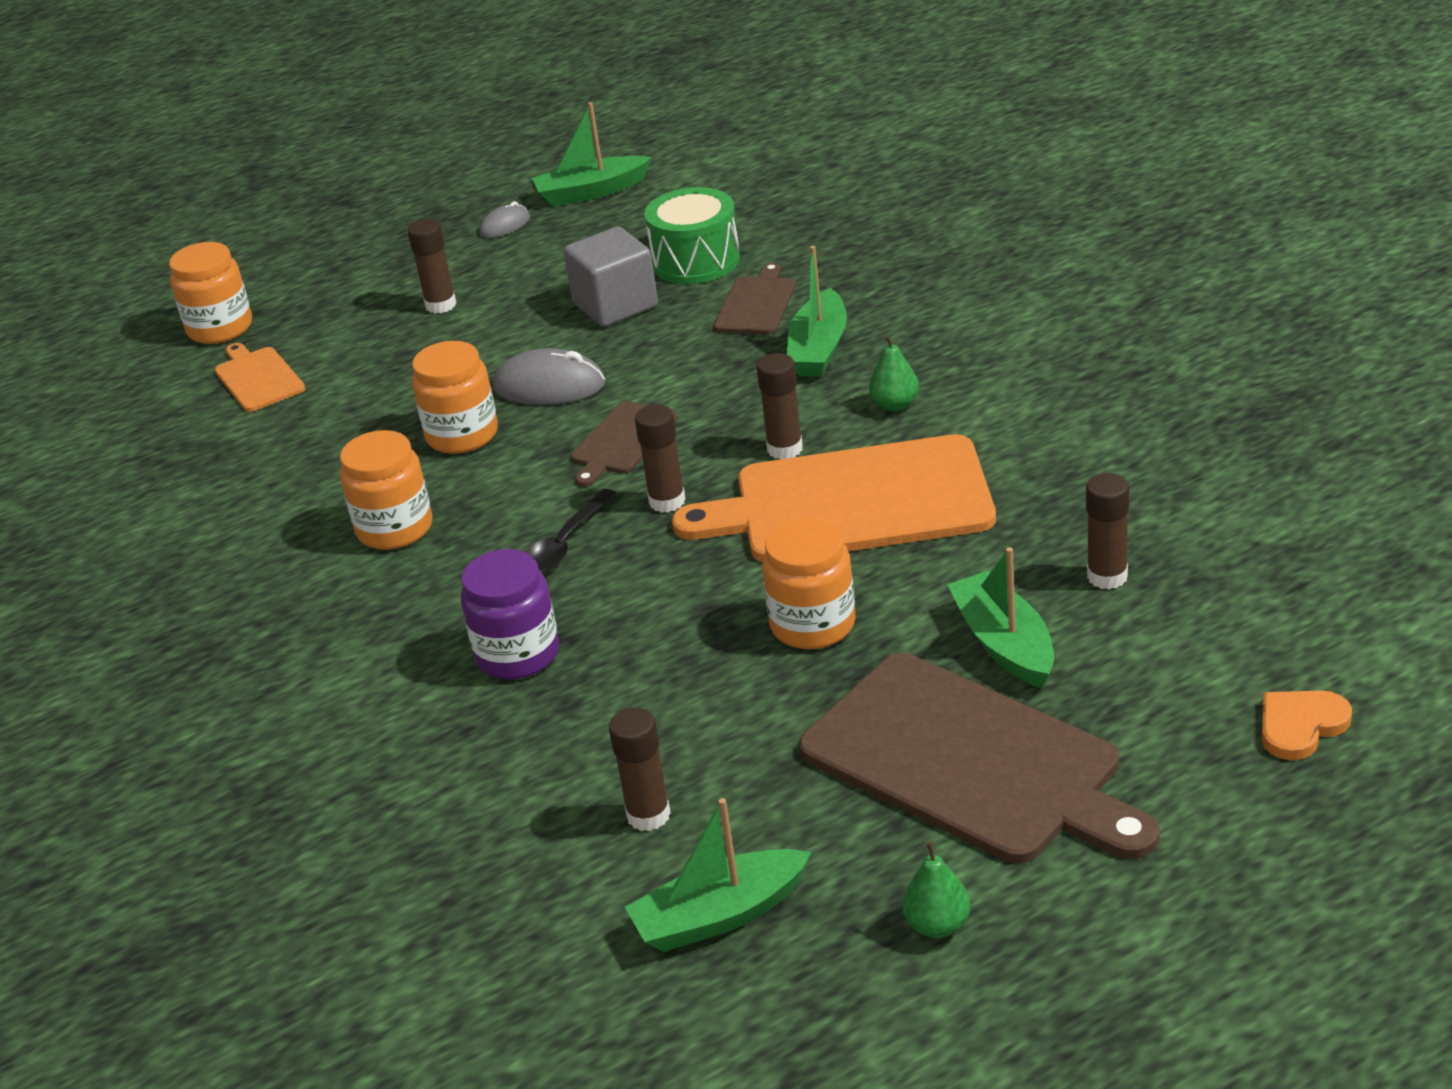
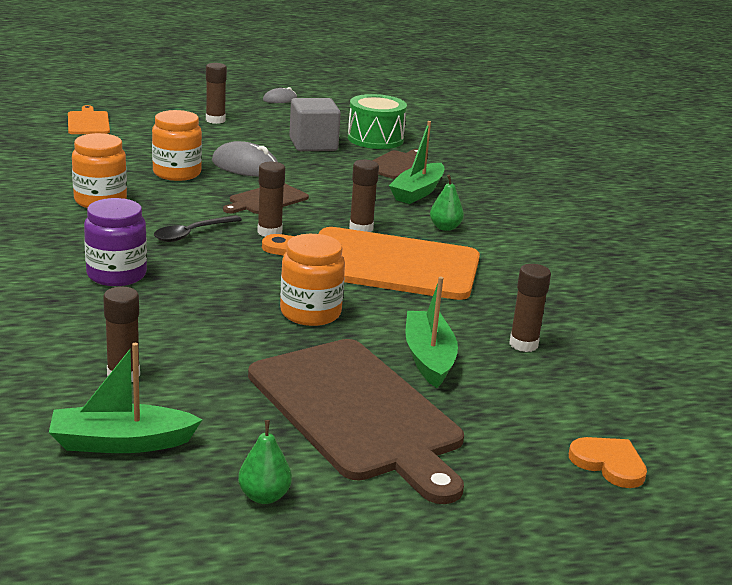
camera: 10 degrees right, 10 degrees down
orange jar [169,242,252,344] -> none
green boat [532,102,652,206] -> none
orange heart [1262,690,1352,760] -> orange heart turned 60 degrees clockwise [569,437,647,488]

